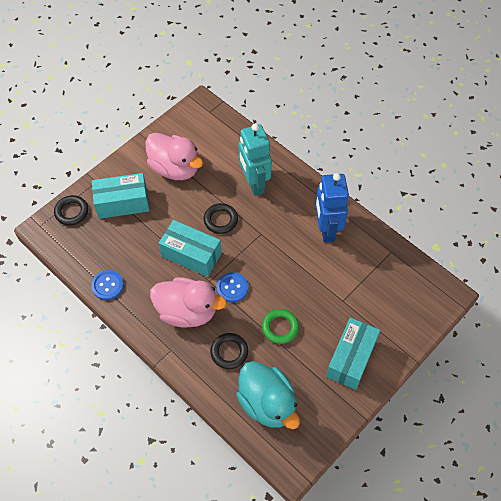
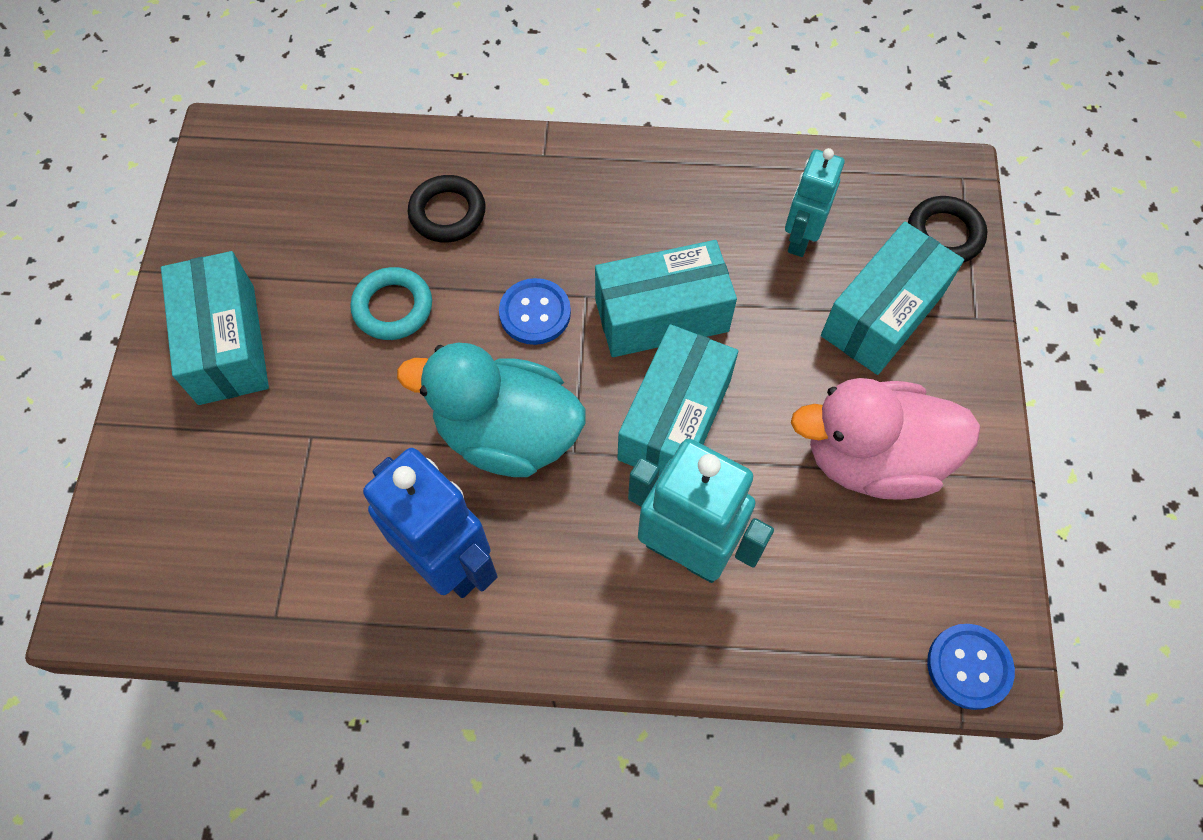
camera: 140 degrees right, 5 degrees up
blue button [91,270,124,300] -> blue button moved to [927,624,1015,710]
pink duck [150,277,227,328] -> none
black ring [204,203,238,234] -> turquoise box [617,324,738,476]
turquoise duck [236,361,300,429] -> turquoise duck moved to [397,343,586,477]
green ring [262,309,299,344] -> turquoise ring [350,267,432,340]
none -> turquoise robot [785,148,845,257]

